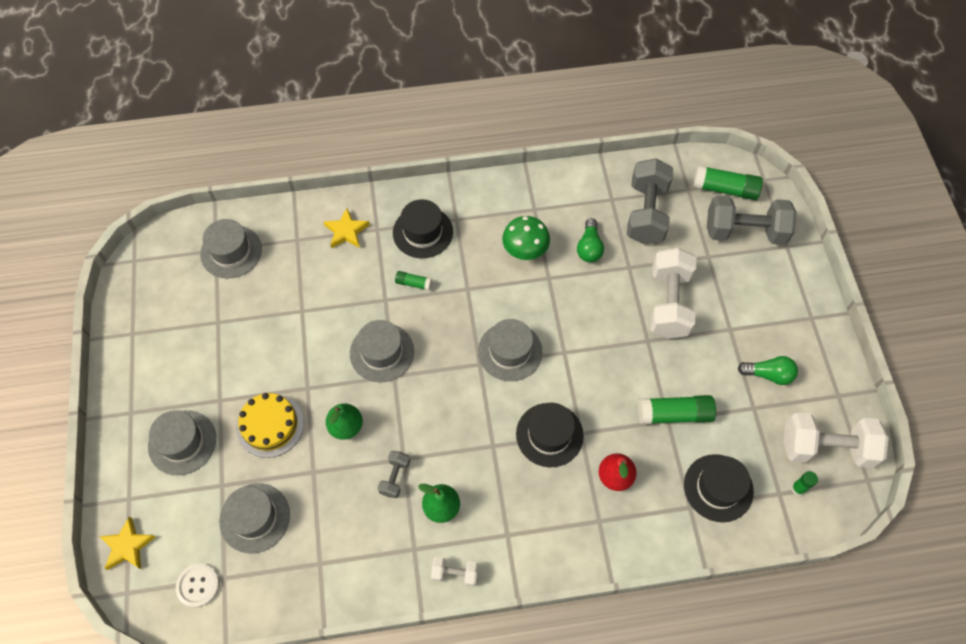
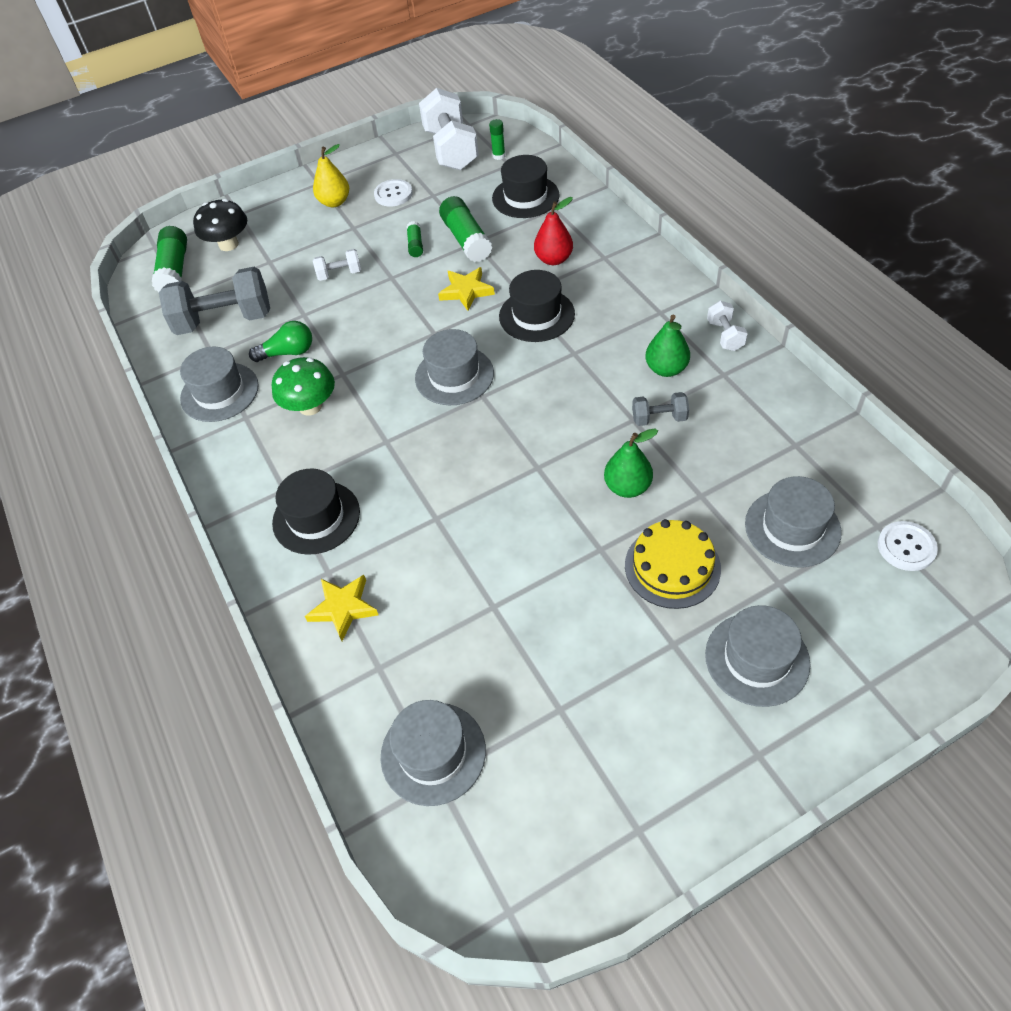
camera: 105 degrees left, 10 degrees down
yellow star [99,517,156,570] -> yellow star moved to [438,267,495,311]
grey hat [350,320,414,382] -> grey hat moved to [180,347,259,422]
green glue stick [395,271,432,290] -> green glue stick moved to [406,221,423,257]
white dumbbell [650,248,696,339] -> white dumbbell [313,249,361,281], size x0.48
grey dumbbell [707,195,797,245] -> black mushroom [193,199,247,251]
green light bulb [738,356,798,385] -> white button [374,179,413,206]
none -> yellow pear [313,144,349,207]

